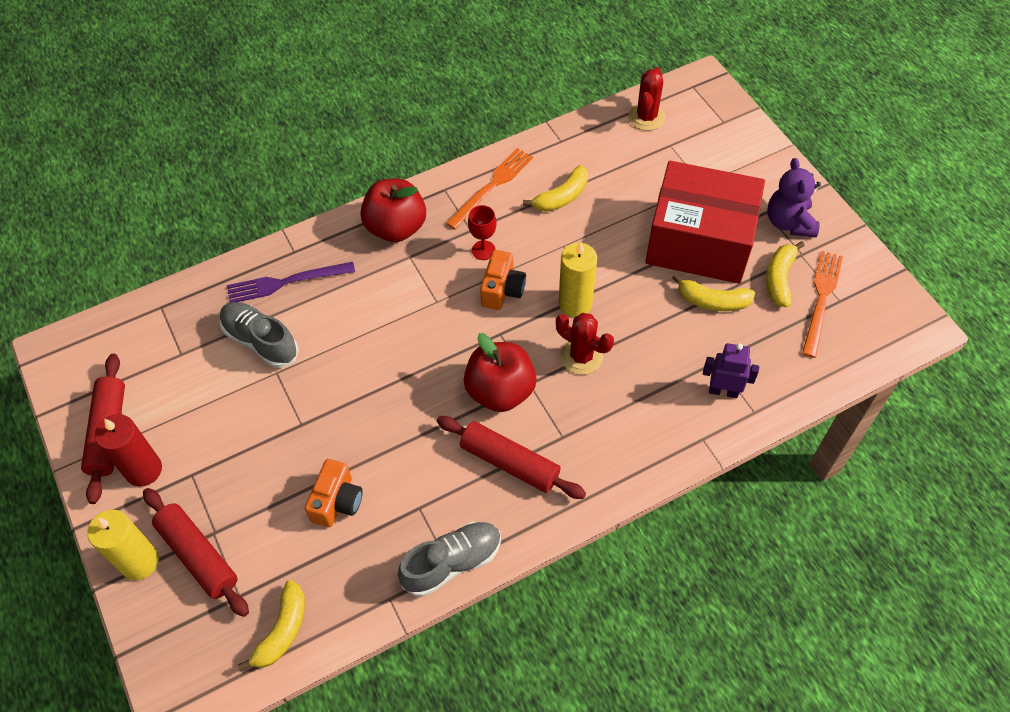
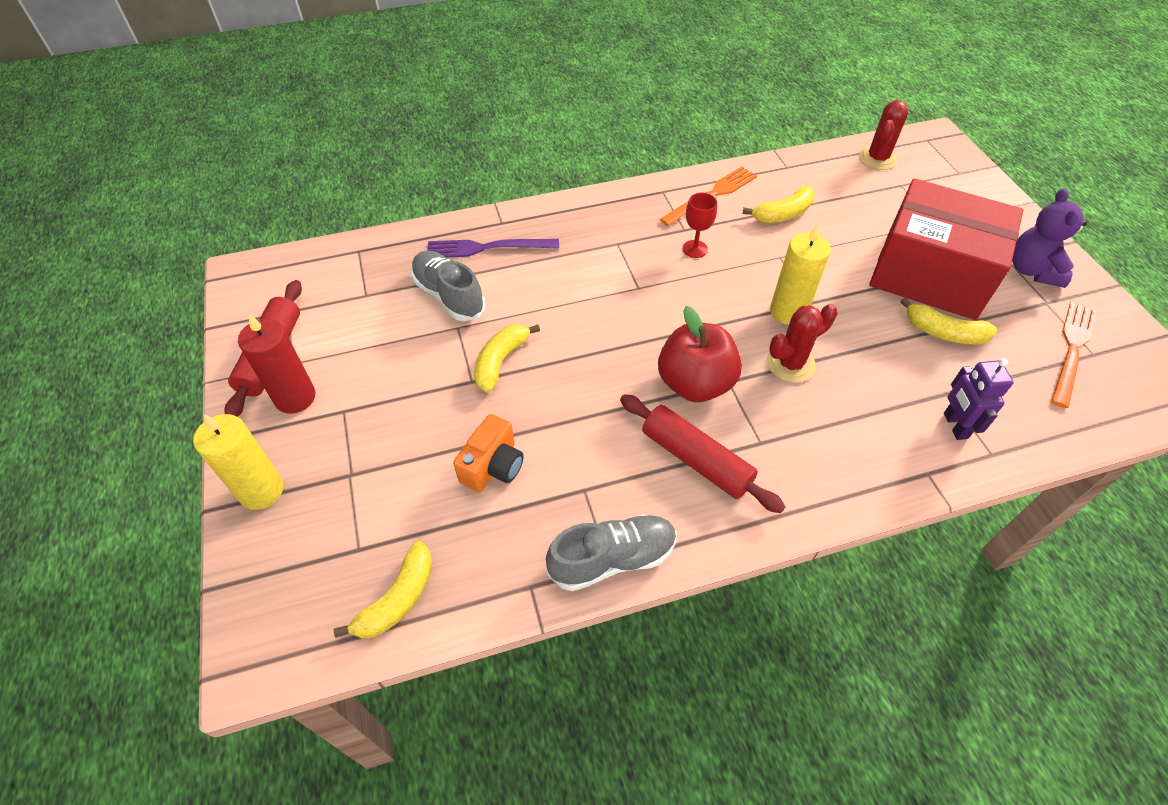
camera: 10 degrees right, 5 degrees down
red rolling pin [143,488,249,617] -> none
red apple [360,178,426,242] -> none
orange camera [480,250,526,310] -> none
red cactus [556,313,614,375] -> red cactus turned 75 degrees counterclockwise [767,304,838,383]
purple robot [703,343,759,398] -> purple robot turned 120 degrees counterclockwise [944,358,1014,440]
yellow banana [766,241,805,307] -> yellow banana moved to [474,324,540,393]

